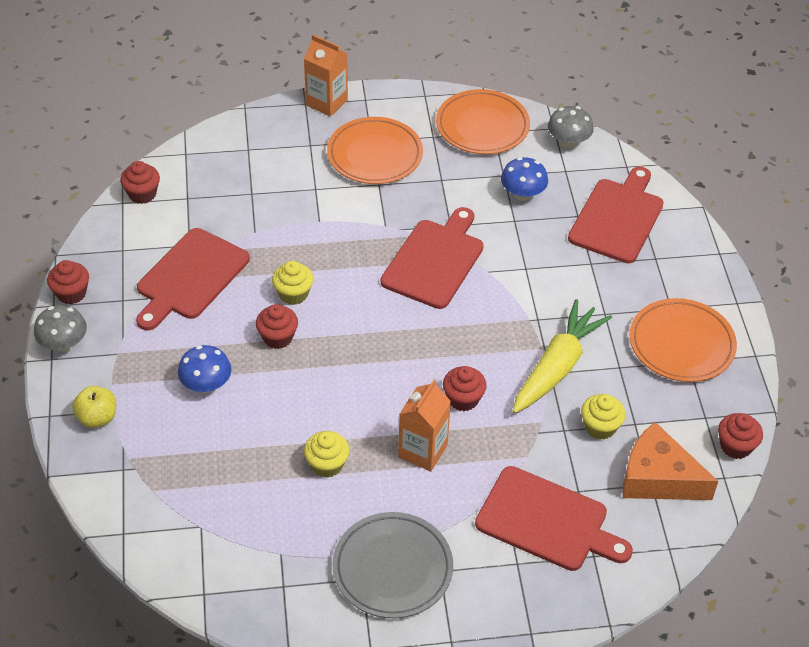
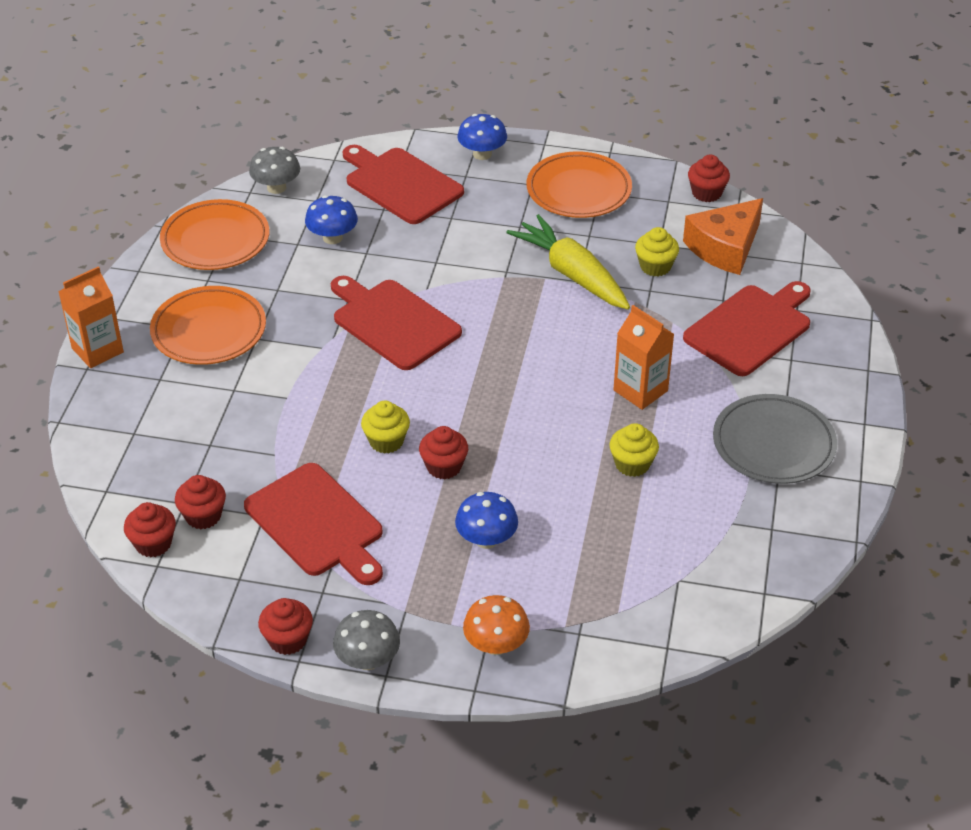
camera: 70 degrees left, 5 degrees down
yellow apple [72,386,116,428] -> orange mushroom [463,595,530,655]
red cupcake [443,366,487,411] -> red cupcake moved to [175,475,226,529]
none -> blue mushroom [457,114,507,160]

